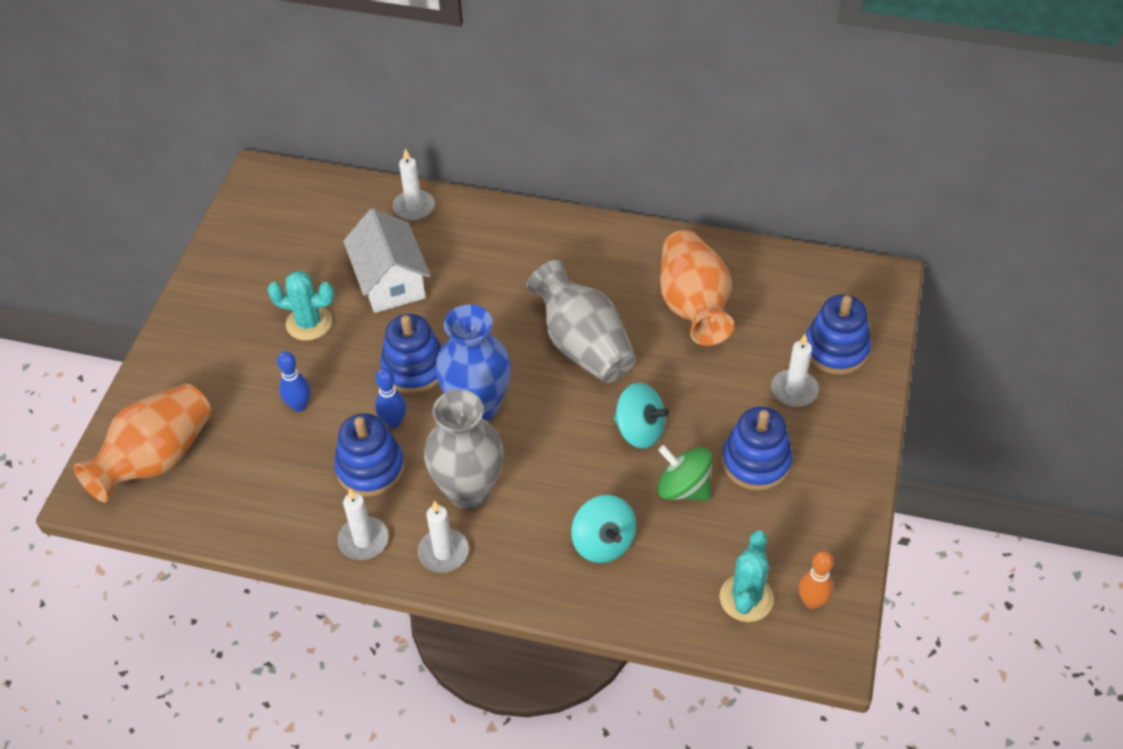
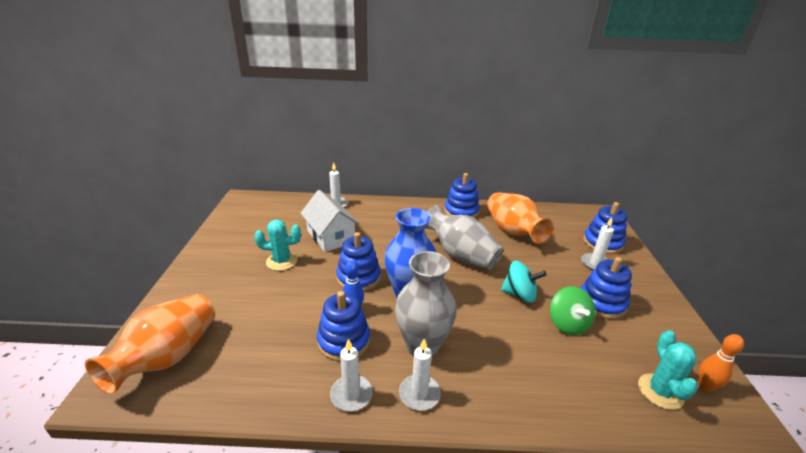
camera: 15 degrees left, 20 degrees down
blue bowling pin [277,351,310,412] -> none
turquoise spinning top [571,495,636,563] -> none
green spinning top [657,445,712,501] -> green spinning top turned 120 degrees counterclockwise [550,286,595,335]
none -> blue stacking toy [444,173,480,218]

